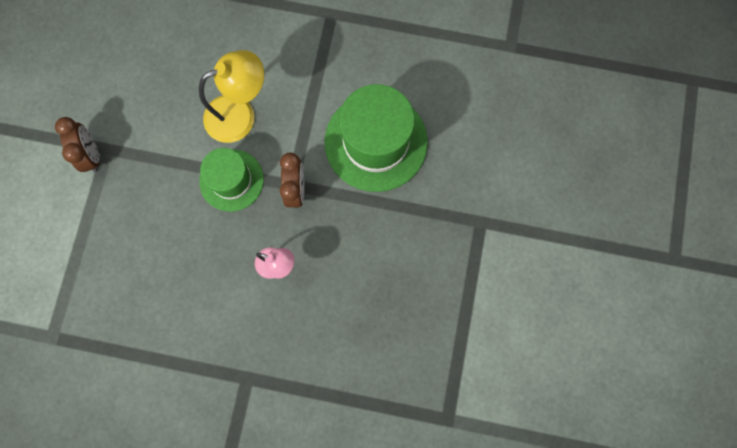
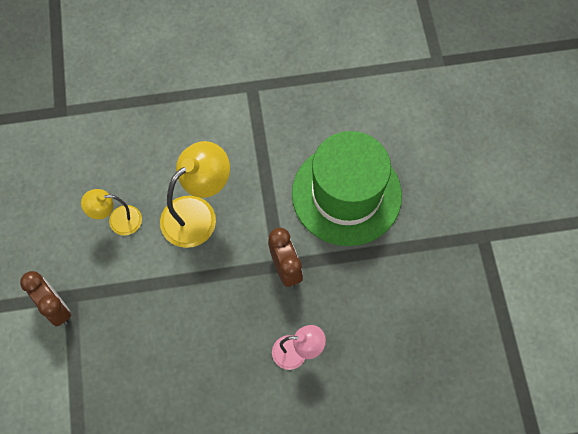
camera: 20 degrees left, 10 degrees down
green hat [199,148,264,212] -> none
none -> yellow lamp [81,189,142,235]

